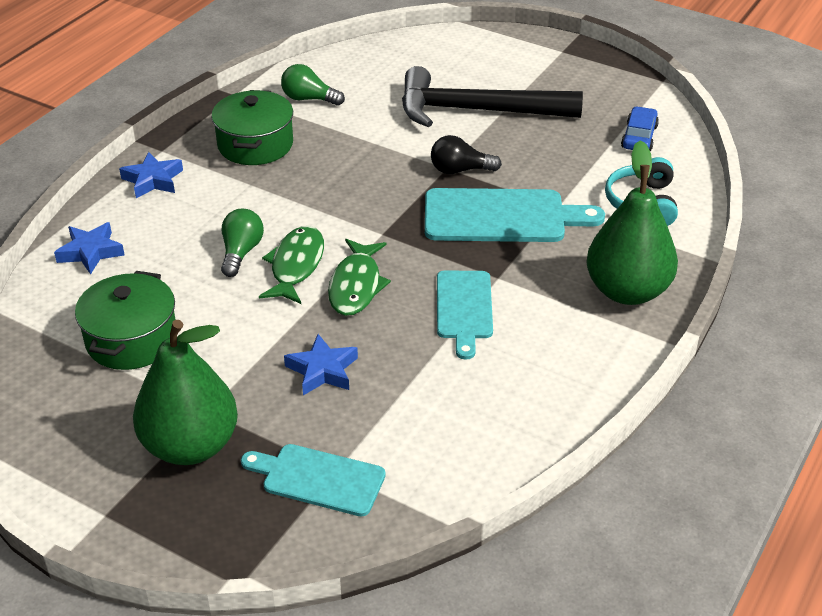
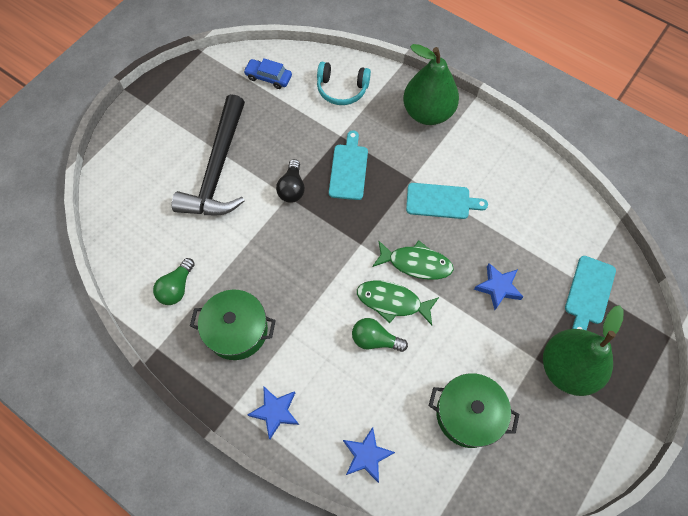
camera: 85 degrees left, 25 degrees up
turquoise cutting board [425,188,605,242] -> turquoise cutting board [329,130,368,200], size x0.65

